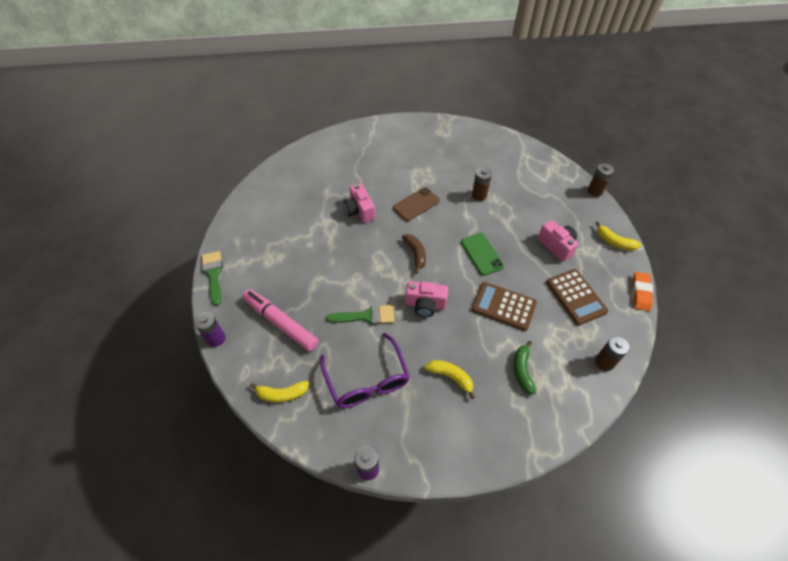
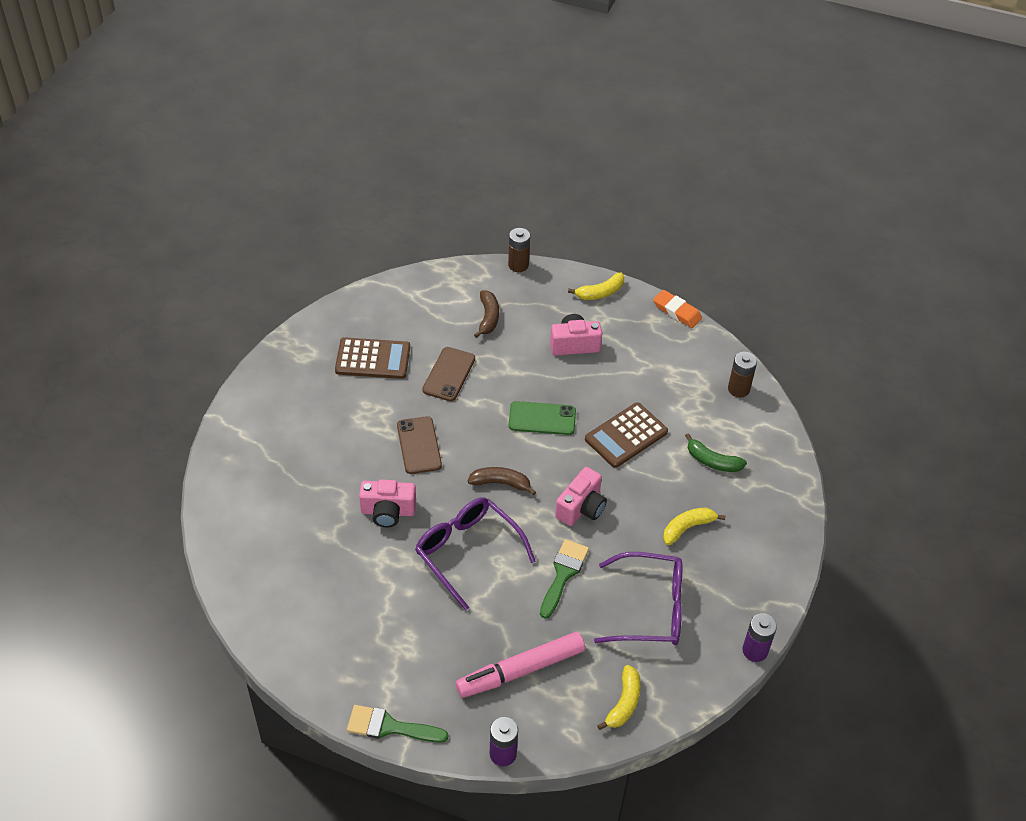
camera: 65 degrees left, 5 degrees down
brown battery [472,167,492,201] -> brown phone [422,347,475,401]
brown calculator [546,269,608,325] -> brown calculator moved to [335,337,410,379]
none -> purple glasses [415,497,536,611]
none -> brown banana [474,290,499,338]

